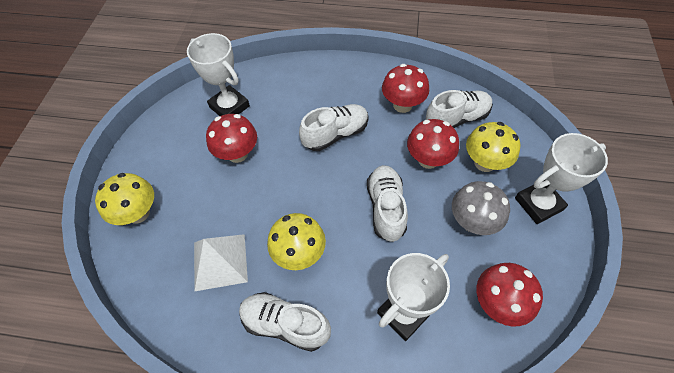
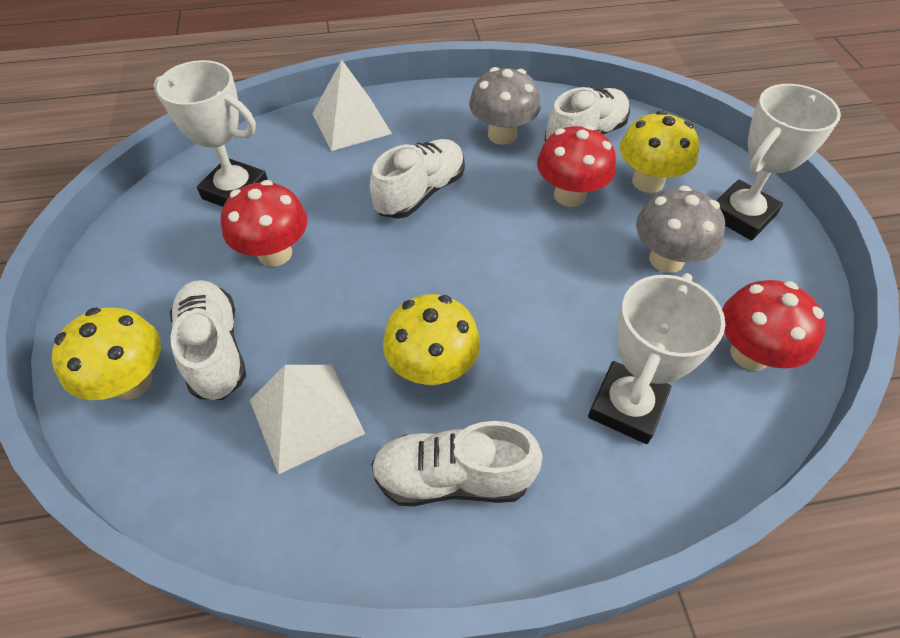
camera: 20 degrees left, 5 degrees down
white shoe [367,165,408,242] -> white shoe moved to [170,280,246,400]
red mushroom [382,64,429,113] -> grey mushroom [469,67,541,145]
none -> white pyramid [312,60,392,151]

